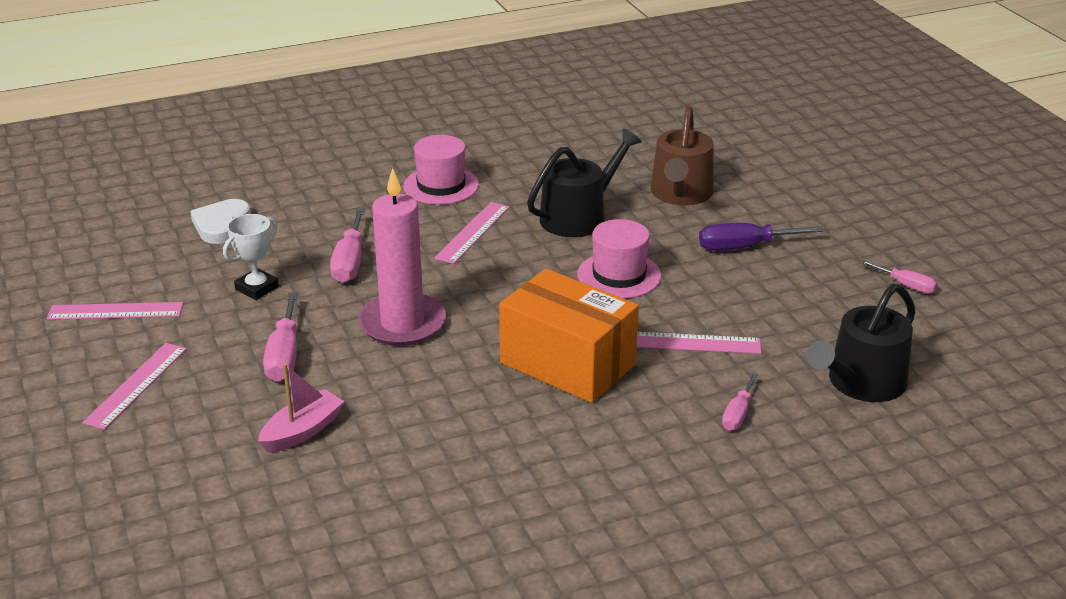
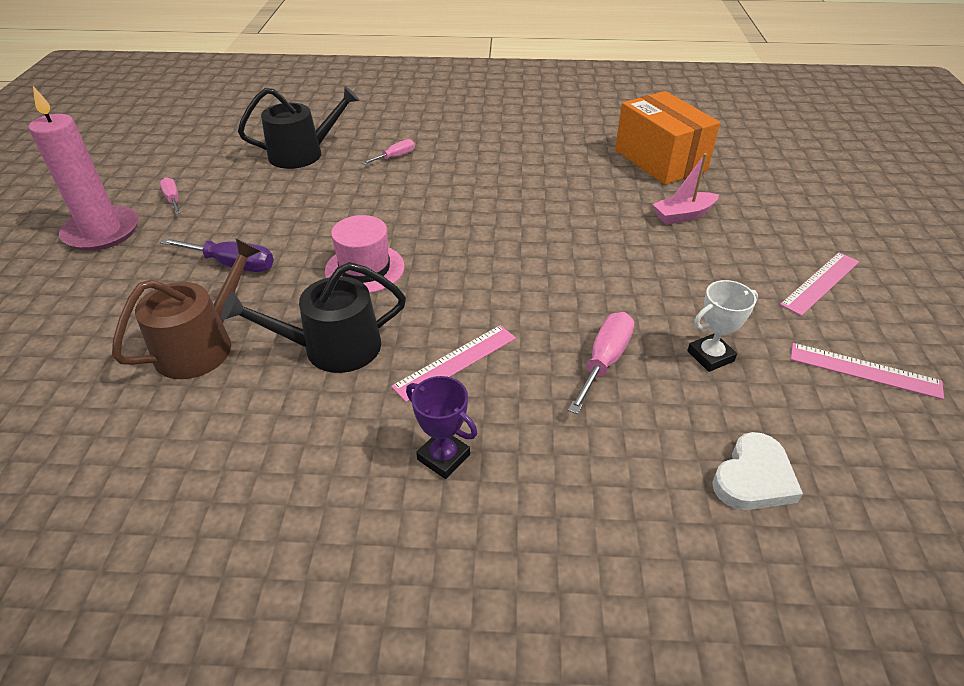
camera: 155 degrees left, 10 degrees up
pink screwdriver [263,292,298,382] -> none
pink candle [358,168,446,346] -> pink candle moved to [29,86,139,251]
pink hat [403,135,479,205] -> purple trophy [406,376,477,479]
orange box [499,269,639,403] -> orange box moved to [615,91,720,185]
pink ruler [637,332,761,354] -> none

